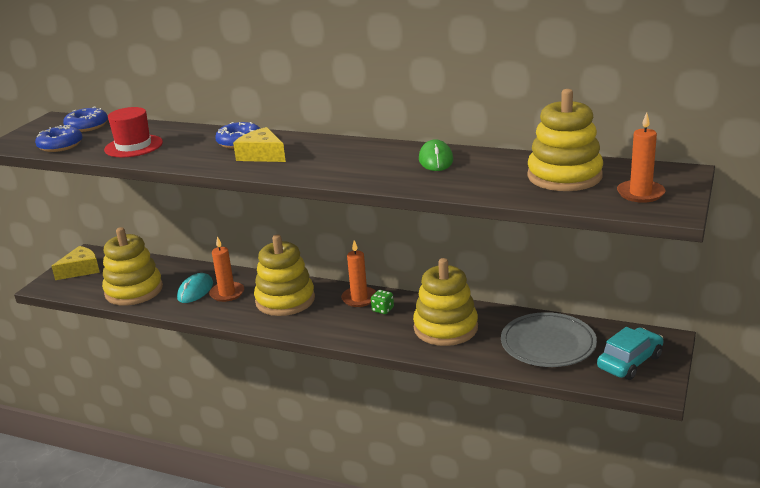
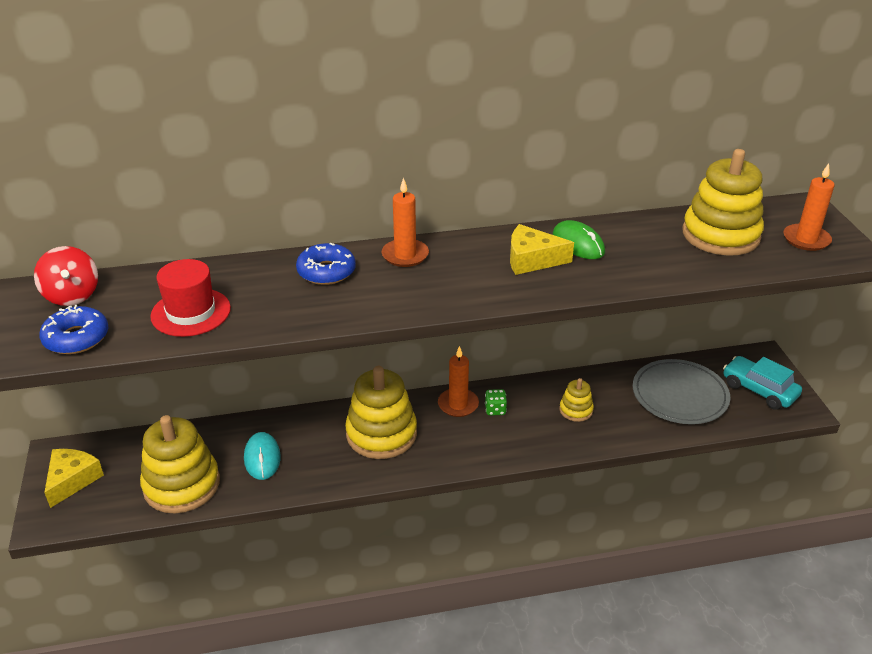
camera: 35 degrees left, 10 degrees up
blue donut [63,107,108,132] -> red spinning top [34,246,98,306]
orange candle [209,236,244,302] -> orange candle moved to [382,178,429,267]
yellow cheese [233,127,286,162] -> yellow cheese moved to [510,224,574,275]
yellow stacking toy [413,258,478,346] -> yellow stacking toy [559,378,594,422], size x0.49
turquoise car [597,327,663,380] -> turquoise car turned 60 degrees counterclockwise [723,356,802,410]

